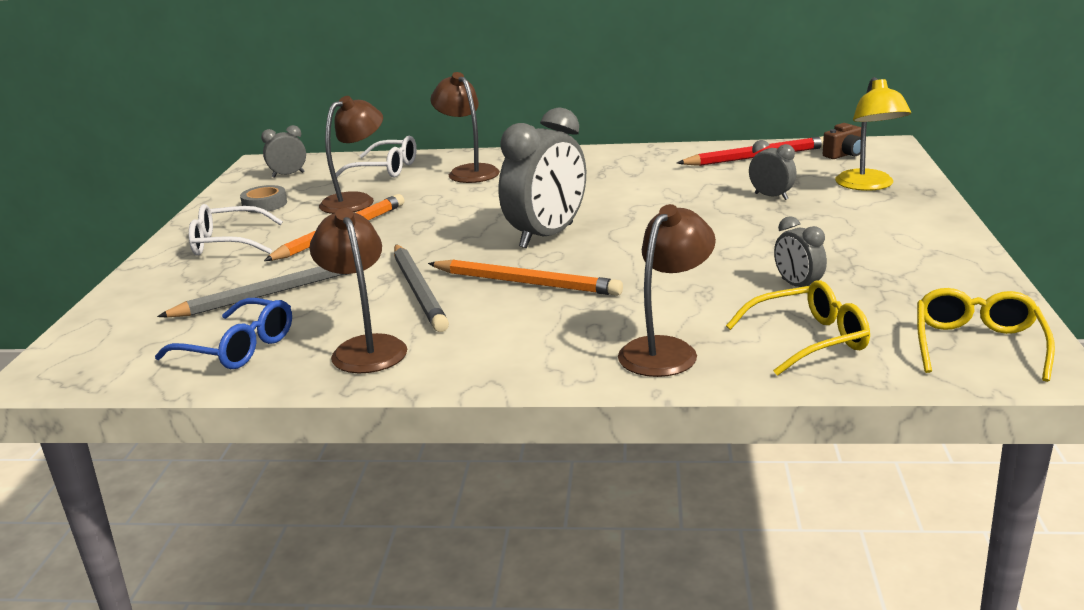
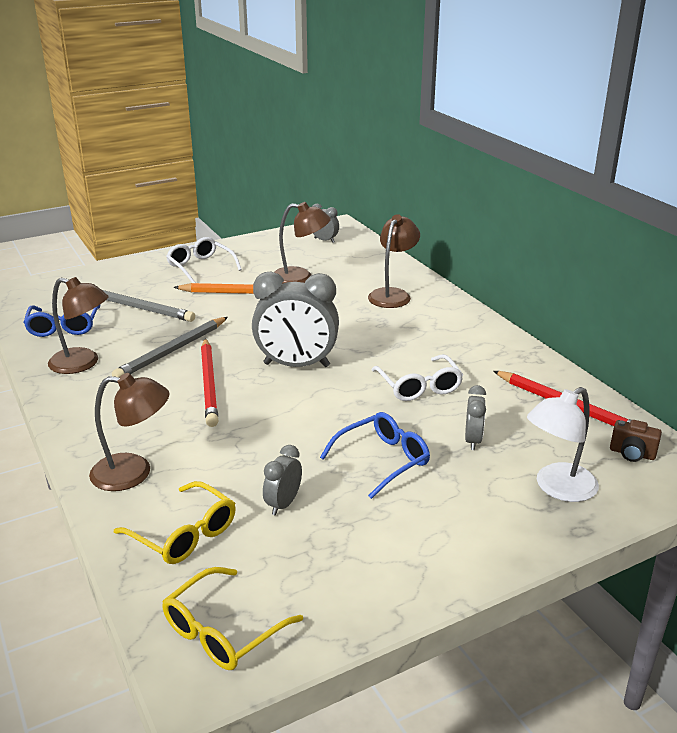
camera: 55 degrees right, 5 degrees up
grey tape [240,185,287,213] -> none
brown lamp [310,208,407,373] -> brown lamp turned 75 degrees clockwise [48,277,109,374]
white glasses [336,136,417,178] -> white glasses moved to [372,354,463,401]
orange pencil [428,259,623,296] -> red pencil [201,338,218,427]
yellow lamp [835,77,911,191] -> white lamp [527,387,599,502]
yellow glasses [917,288,1055,382] -> yellow glasses turned 150 degrees clockwise [162,567,303,670]
none -> blue glasses [320,412,430,499]

